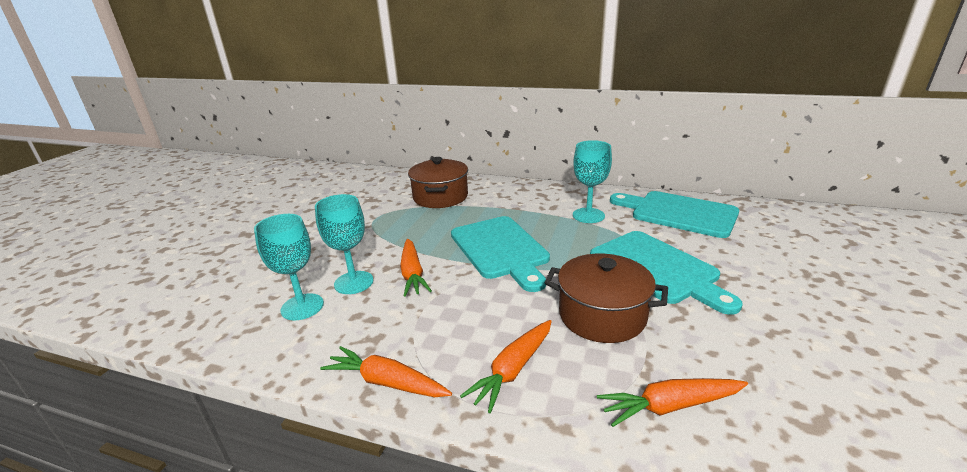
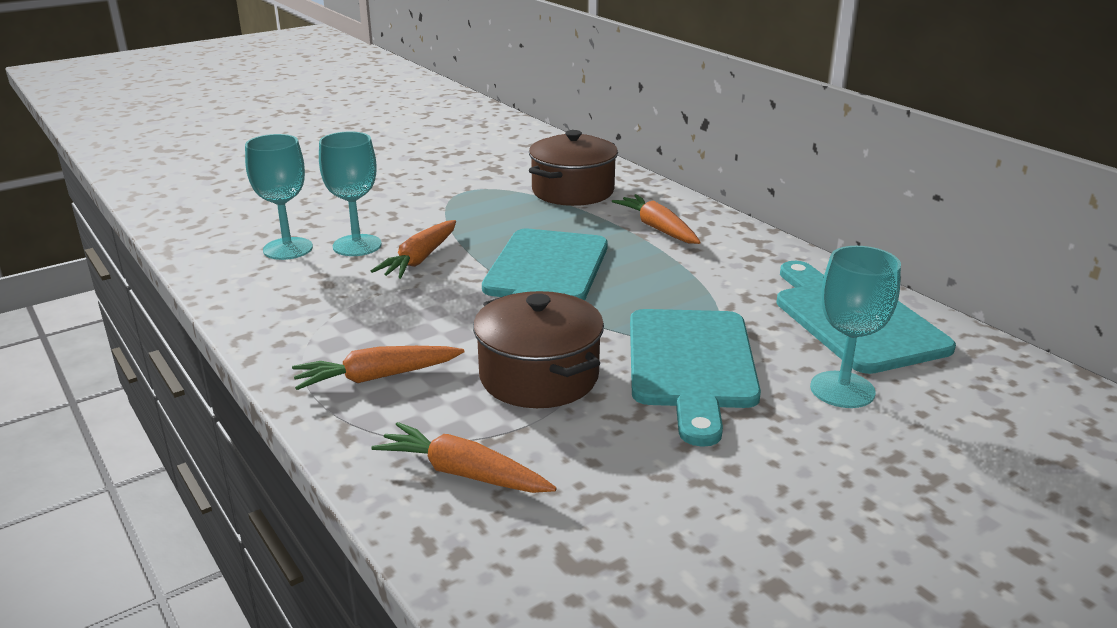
camera: 35 degrees right, 0 degrees up
orange carrot [320,346,452,397] -> orange carrot moved to [612,194,701,244]
turquoise goblet [573,140,612,223] -> turquoise goblet moved to [810,246,901,408]

